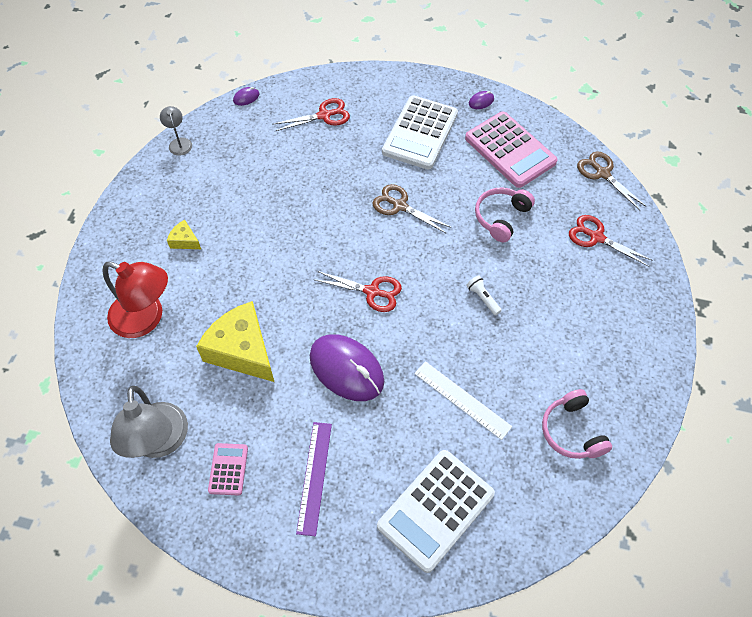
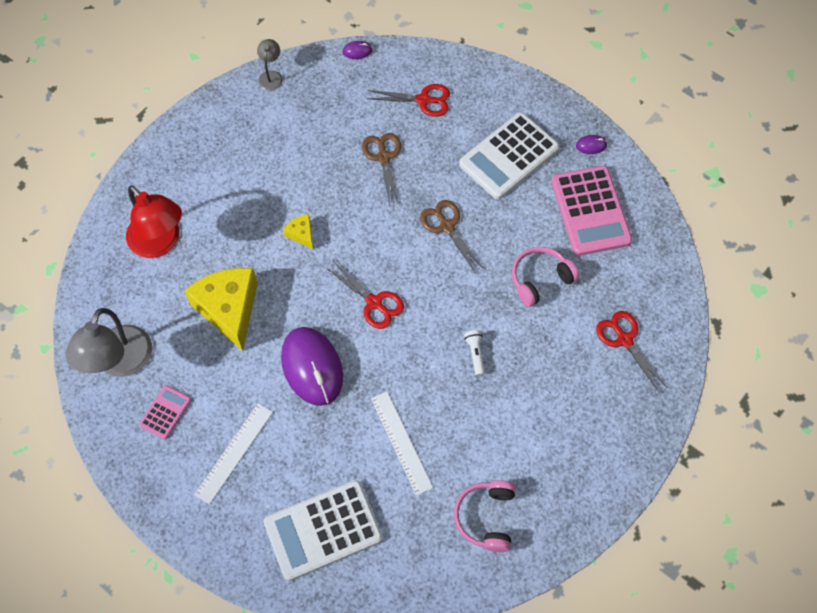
camera: 25 degrees right, 5 degrees up
yellow cheese [167,220,201,249] -> yellow cheese moved to [283,214,313,249]
purple ruler [296,422,332,536] -> white ruler [194,403,273,505]
brown scissors [577,151,647,210] -> brown scissors moved to [362,133,401,207]

